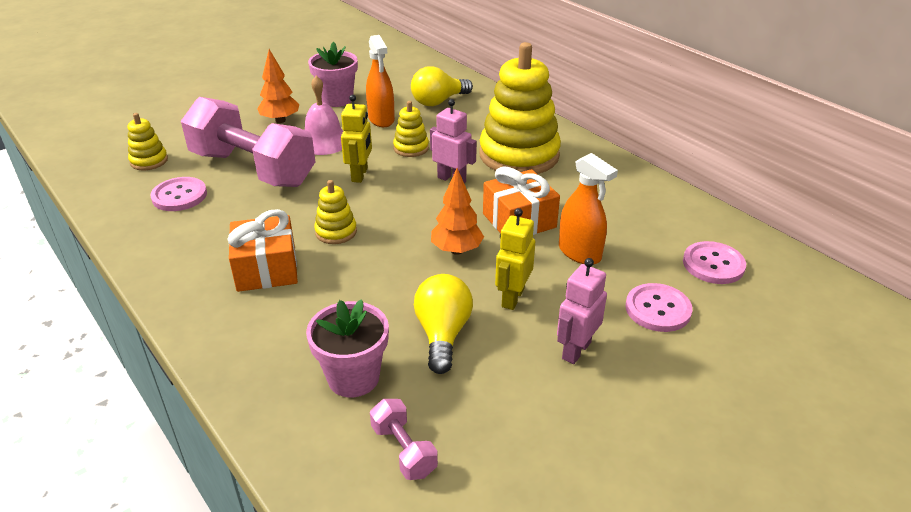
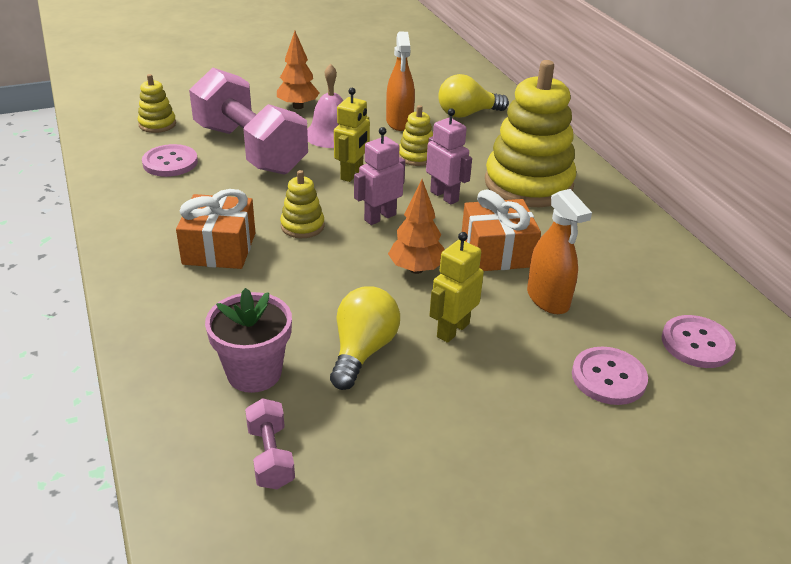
camera: 15 degrees right, 0 degrees up
pink flower pot [308,42,358,107] -> none
pink robot [557,258,607,364] -> pink robot moved to [354,127,405,225]

